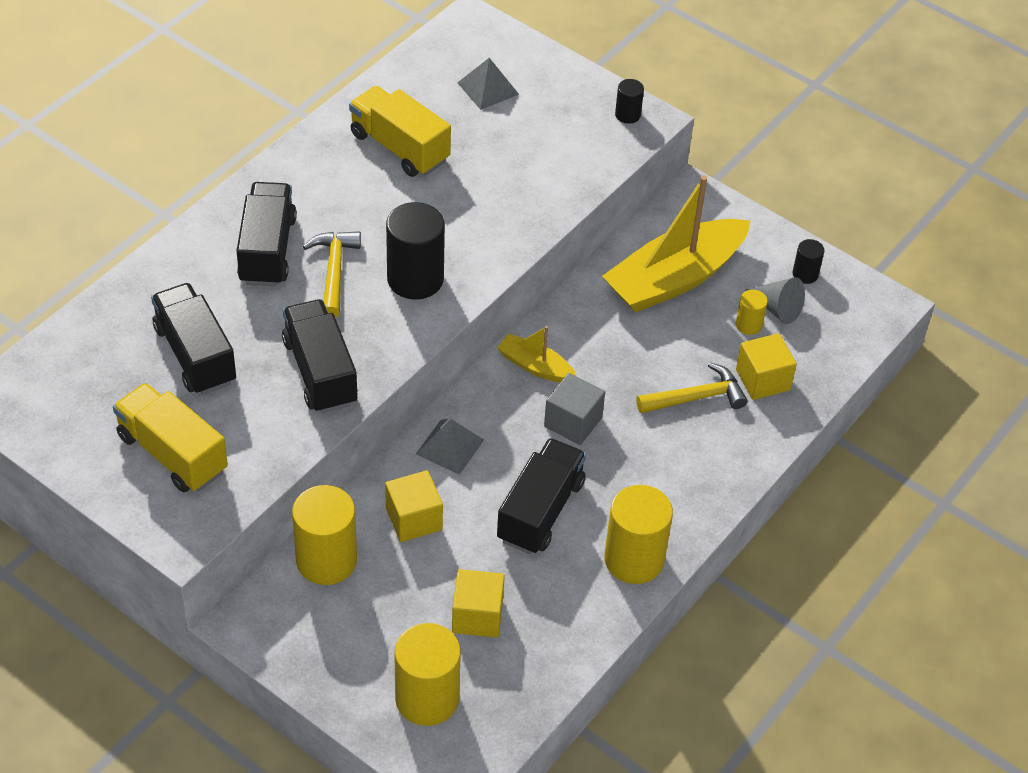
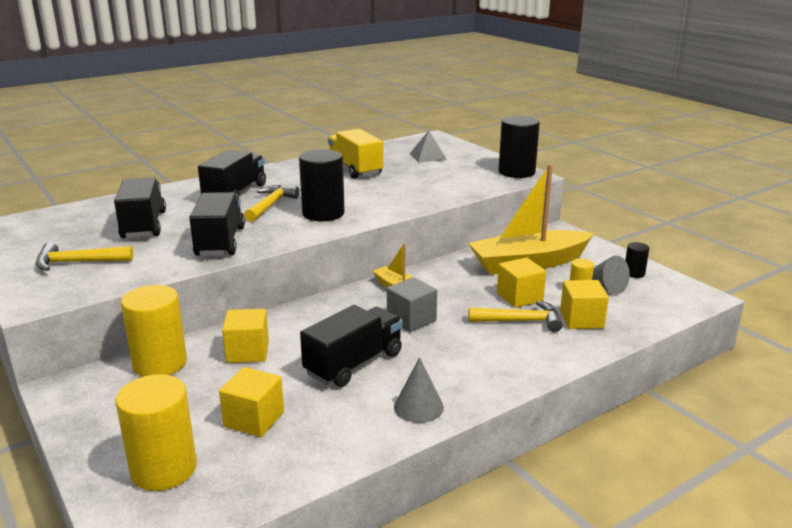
camera: 20 degrees right, 25 degrees down
yellow truck [113,383,228,492] -> yellow hammer [35,242,133,271]
grey pyramid [416,419,484,475] -> none
yellow cylinder [604,485,673,584] -> grey cone [394,357,444,423]
black cylinder [615,79,644,124] -> black cylinder [498,116,540,178], size x2.04
none -> yellow cube [497,258,546,308]

